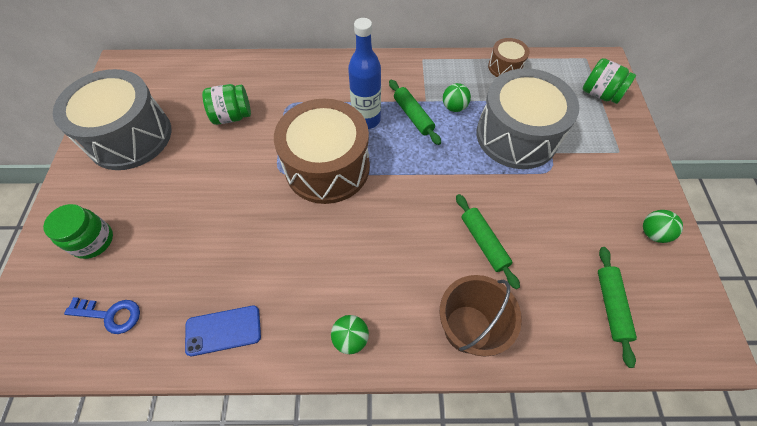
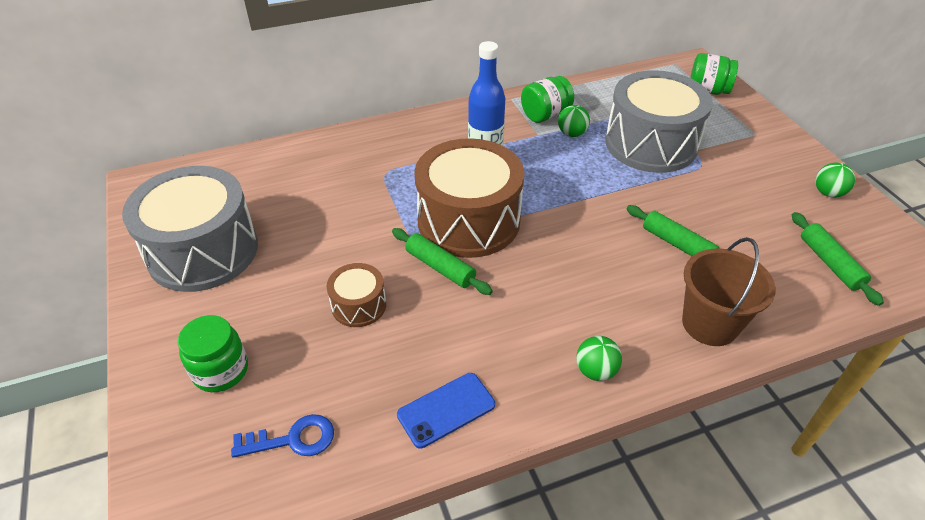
camera: 20 degrees left, 15 degrees down
green jar [202,84,251,125] -> green jar moved to [521,76,574,123]
green rolling pin [389,80,441,145] -> green rolling pin moved to [392,228,493,295]
brown drum [488,38,530,77] -> brown drum moved to [327,263,386,327]

